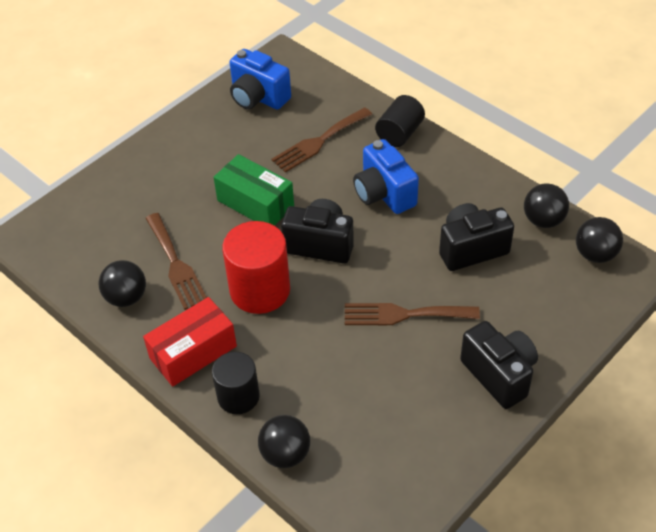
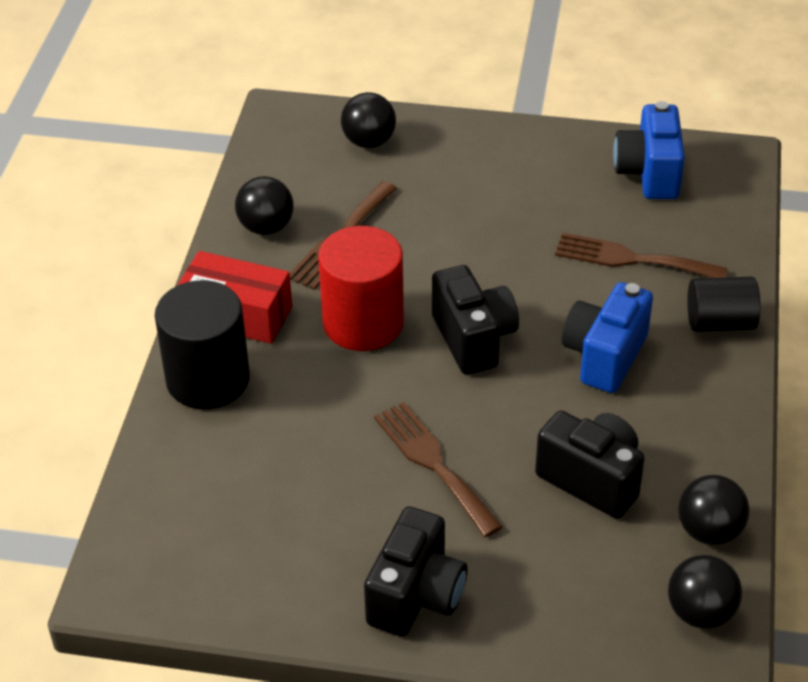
camera: 55 degrees right, 5 degrees down
black cylinder [212,352,260,414] -> black cylinder [155,280,250,409], size x1.55
green box [214,154,294,226] -> none
black ball [258,415,310,468] -> black ball moved to [341,92,396,148]

